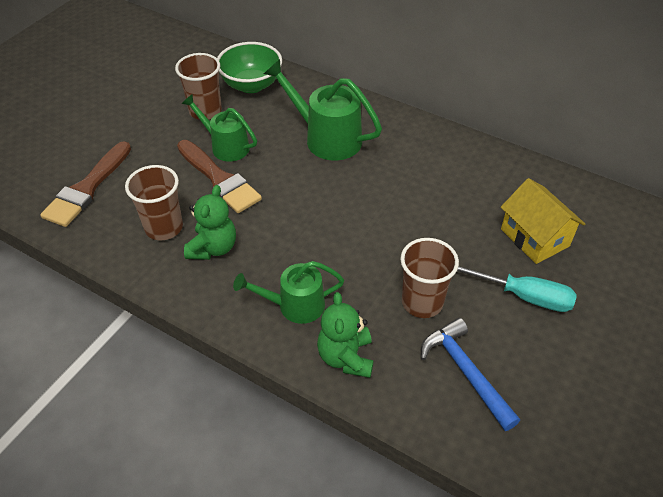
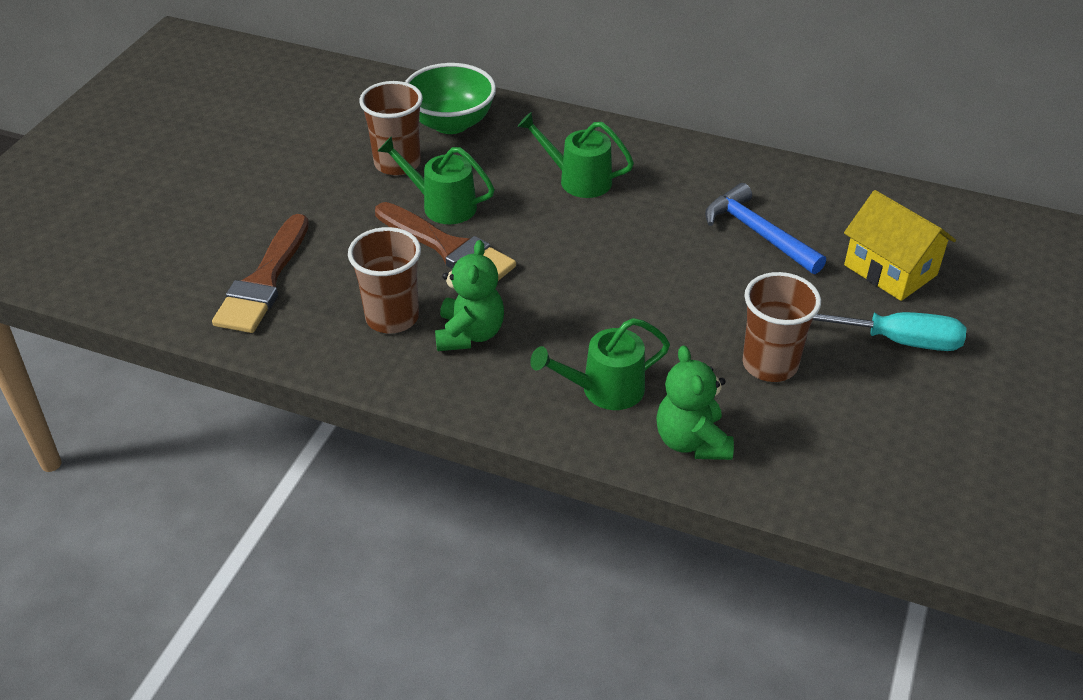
camera: 10 degrees left, 5 degrees down
green watering can [264,59,382,160] -> green watering can [517,112,634,198], size x0.67
blue hammer [421,318,520,431] -> blue hammer moved to [705,183,826,274]

